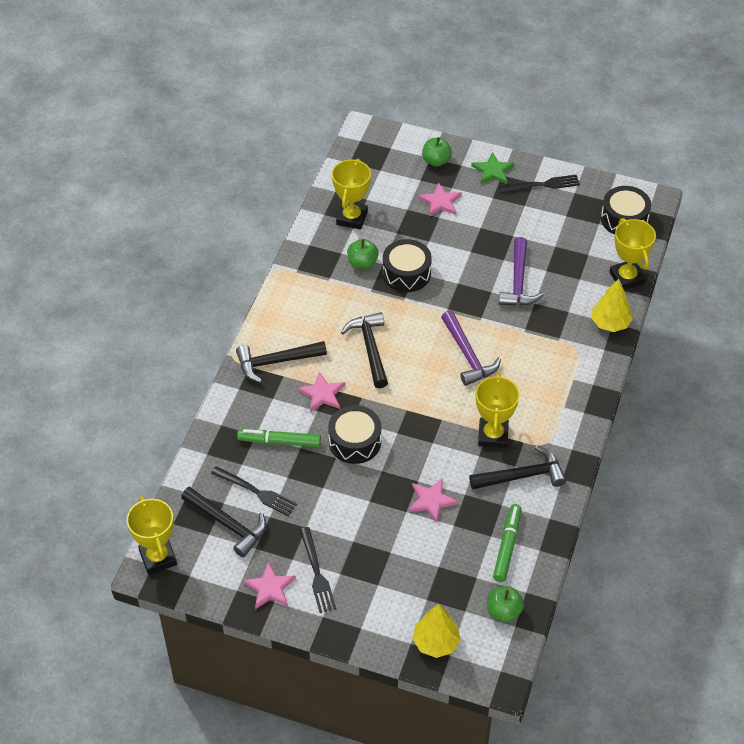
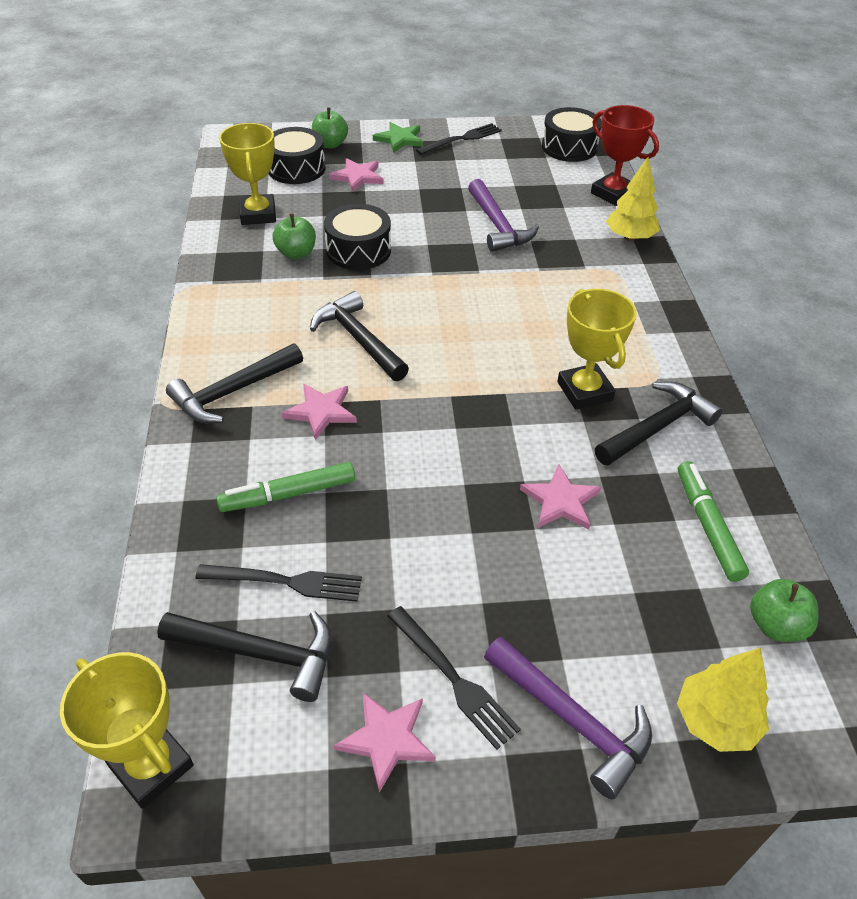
camera: 25 degrees left, 5 degrees down
black drum [328,405,381,464] -> black drum moved to [268,127,325,184]
purple hammer [441,310,501,386] -> purple hammer moved to [484,637,652,799]
yellow trophy [609,218,656,290] -> red trophy [591,105,659,206]

